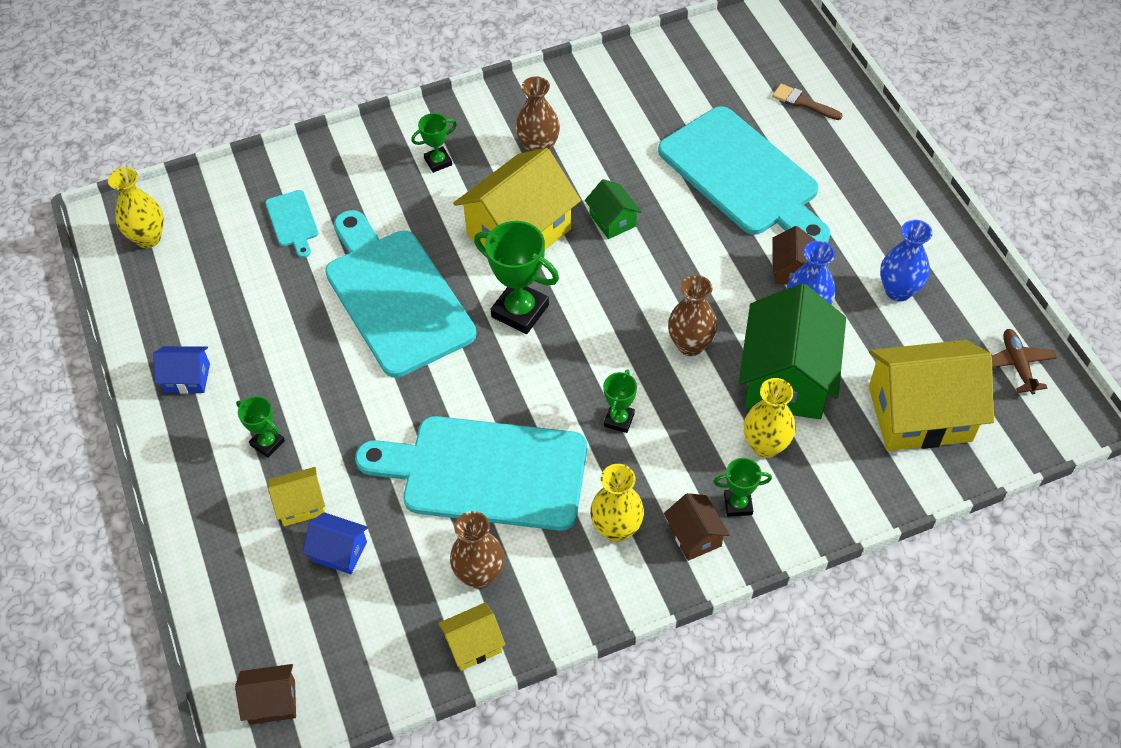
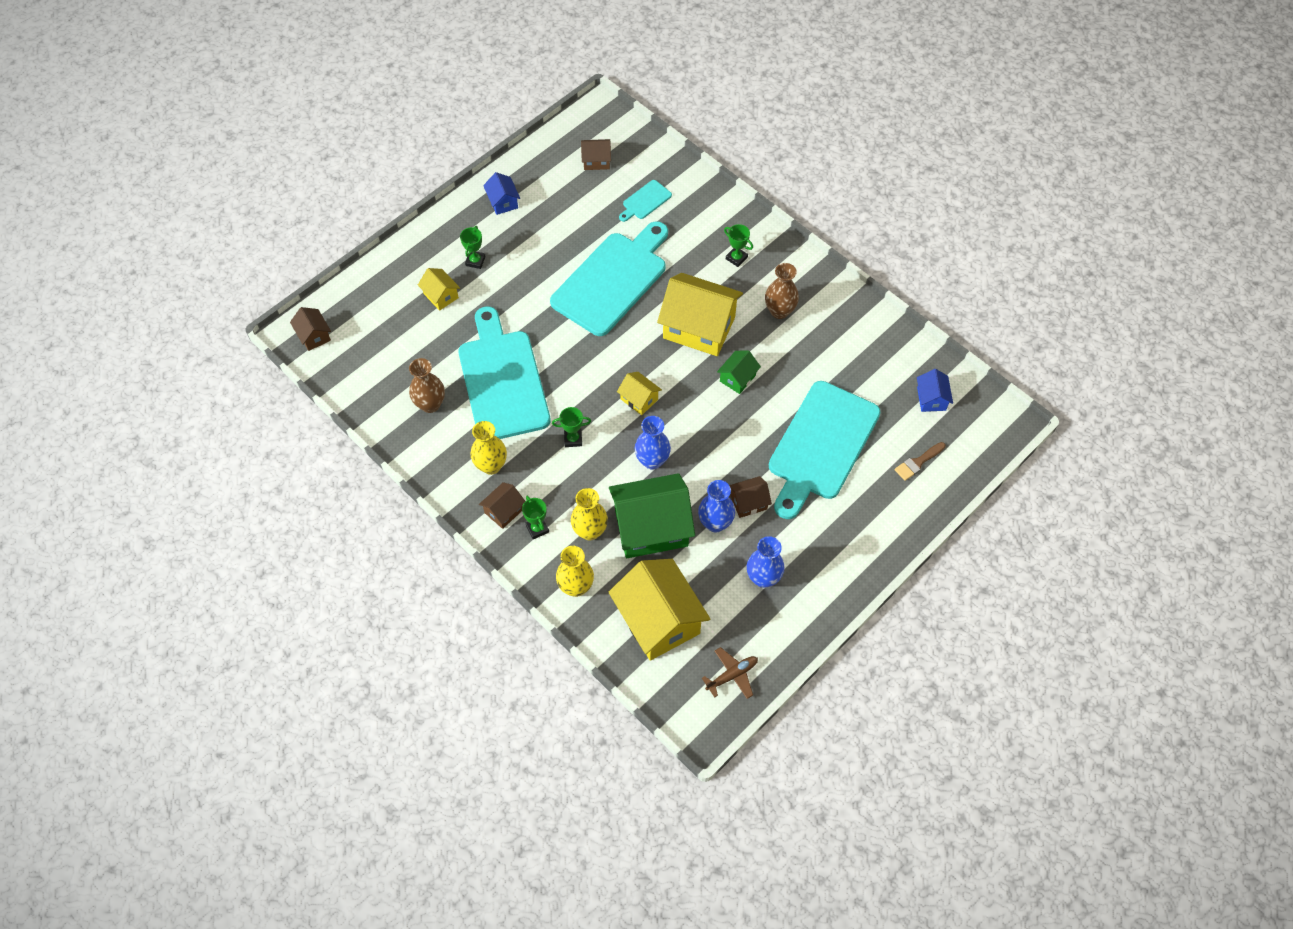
camera: 65 degrees right, 5 degrees up
yellow vase [108,167,164,248] -> yellow vase moved to [556,546,594,597]
blue house [303,512,368,574] -> blue house moved to [917,369,953,412]
yellow house [438,603,505,671] -> yellow house moved to [617,372,662,415]
green trophy [474,221,559,334] -> none
brown vase [668,275,717,356] -> blue vase [635,416,671,470]
brown brush [772,84,843,120] -> brown brush turned 135 degrees counterclockwise [895,442,946,481]
none -> brown house [581,139,611,170]

